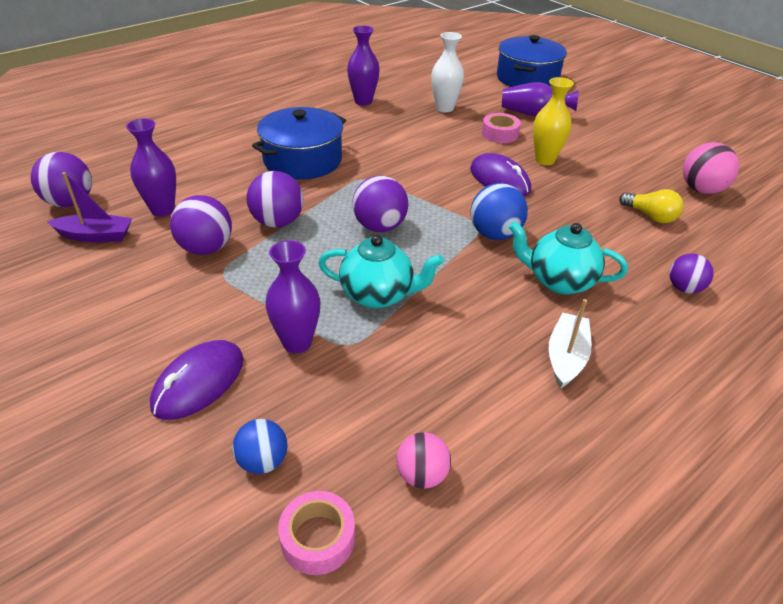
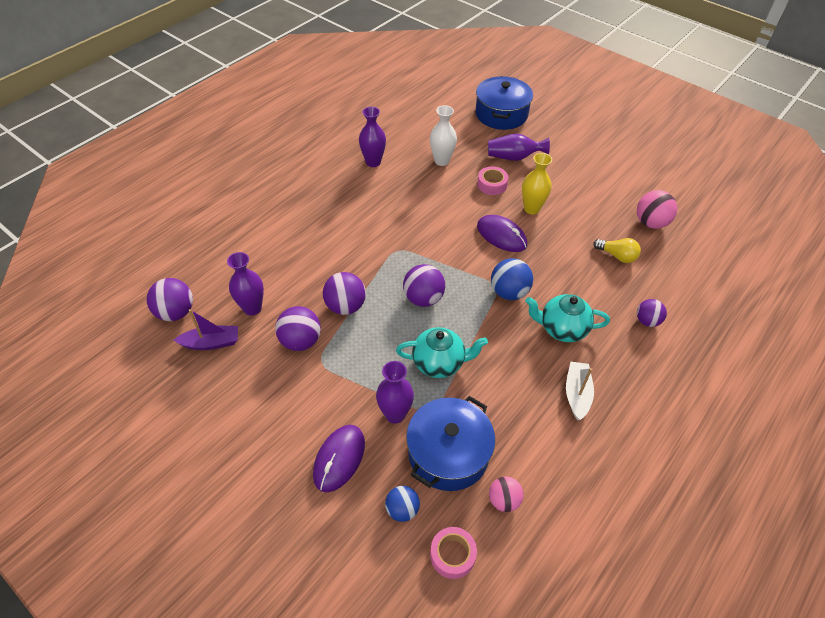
camera: 10 degrees left, 10 degrees up
blue pot [252,107,346,180] -> blue pot moved to [406,396,495,491]

